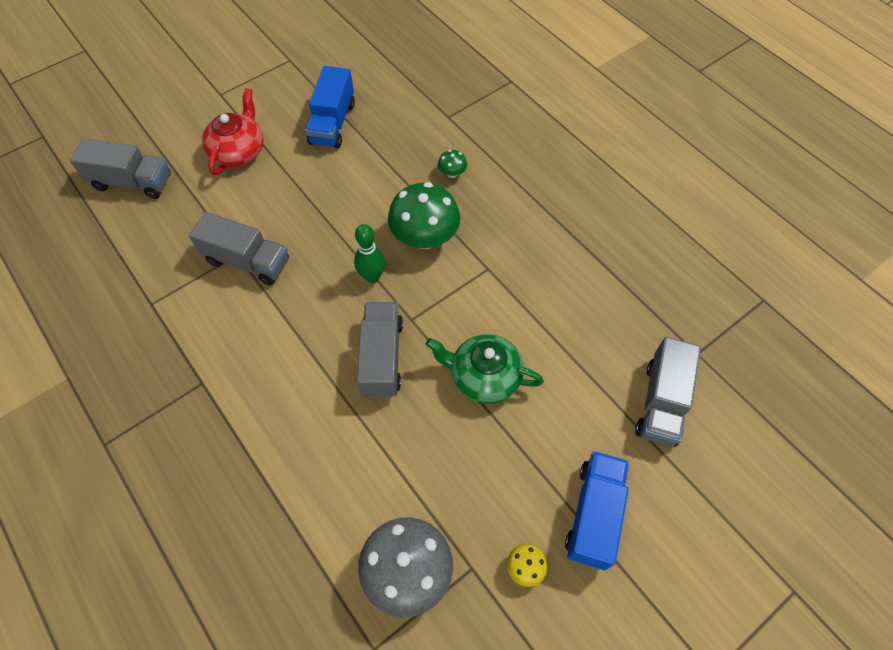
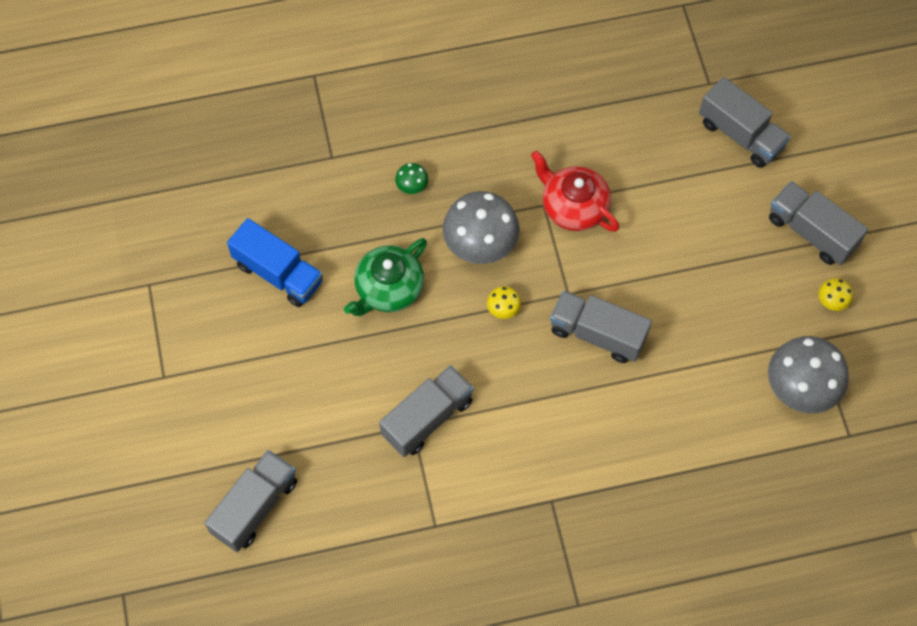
camera: 65 degrees left, 5 degrees up
red teapot [202,88,263,175] -> red teapot moved to [531,150,619,232]
green bowling pin [354,224,385,283] -> yellow mushroom [487,286,521,319]
green mushroom [388,182,460,249] -> grey mushroom [443,191,520,264]
green teapot [426,334,544,404] -> green teapot moved to [344,238,427,316]
blue truck [565,451,629,570] -> grey truck [769,181,868,265]

